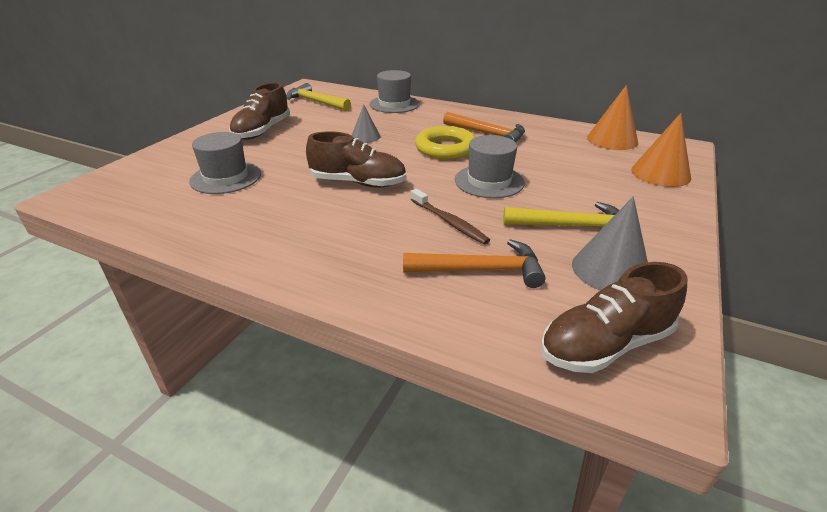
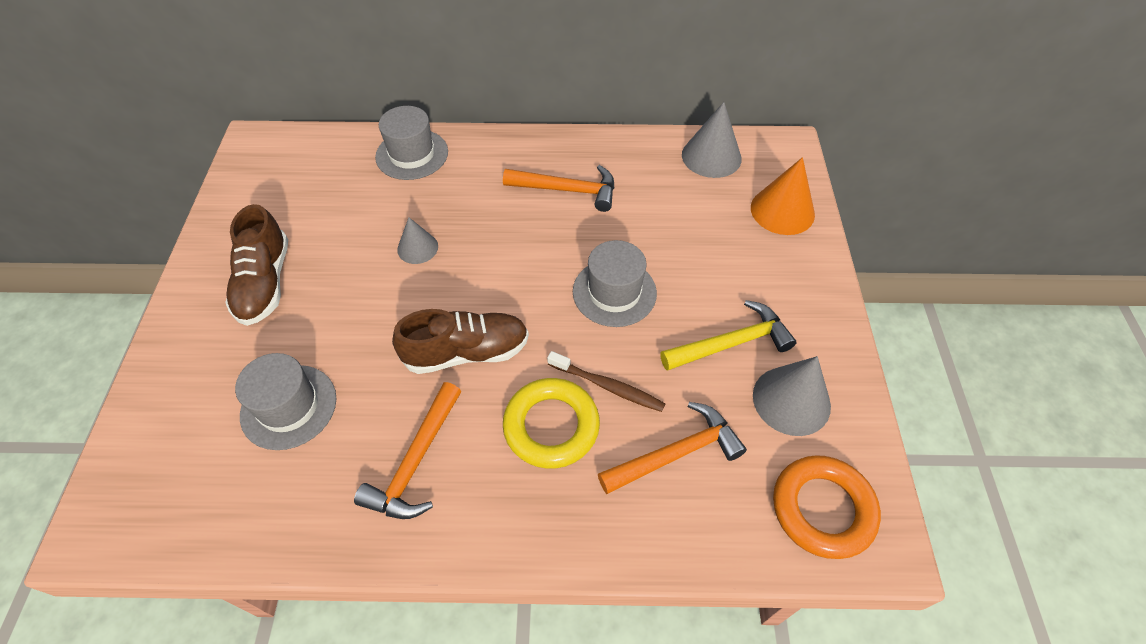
camera: 25 degrees left, 20 degrees up
yellow hammer [286,83,351,111] -> none
yellow ring [415,126,475,159] -> yellow ring moved to [503,378,600,469]
brown shoe [540,262,688,373] -> orange ring [773,455,881,559]
orange cone [587,85,638,150] -> grey cone [682,102,742,178]
none -> orange hammer [354,382,461,519]

